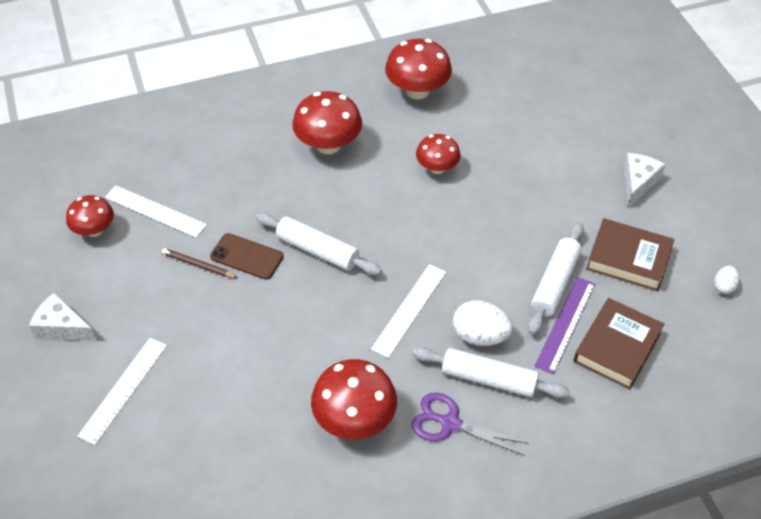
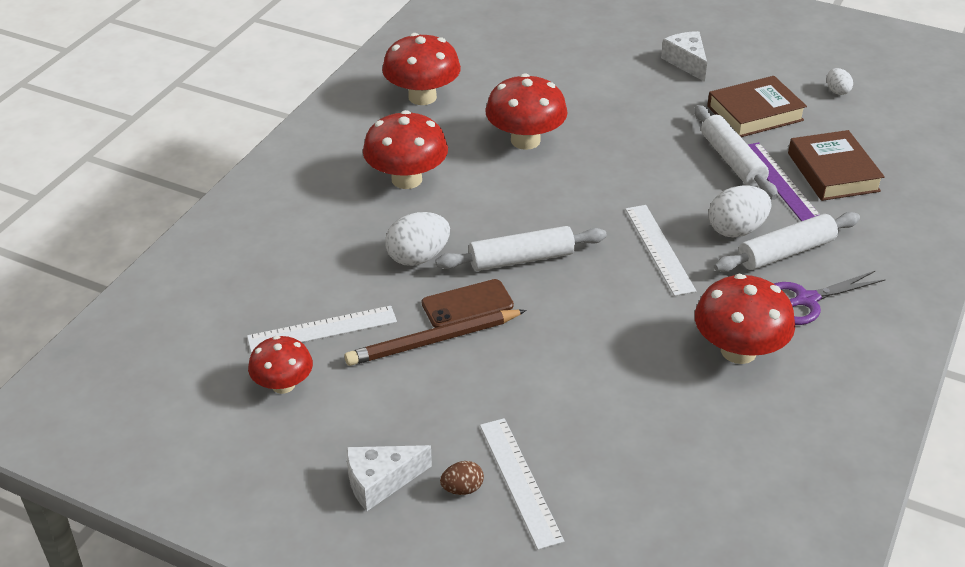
camera: 45 degrees left, 10 degrees down
brown pencil [162,248,238,278] -> brown pencil [344,310,527,366], size x1.74
red mushroom [416,134,461,174] -> red mushroom [485,73,568,150], size x1.58
none -> white egg [385,212,450,266]
none -> brown egg [440,461,484,495]

